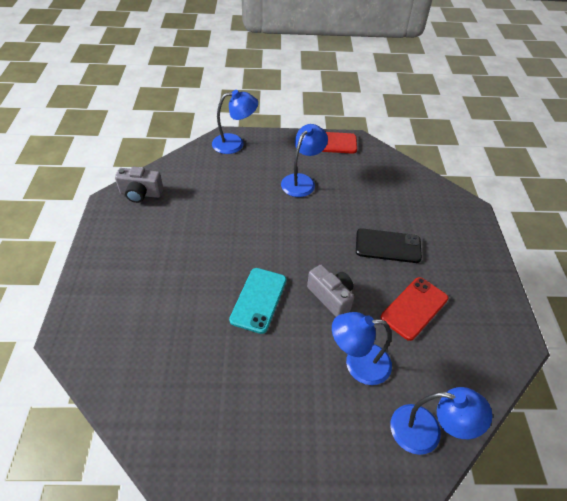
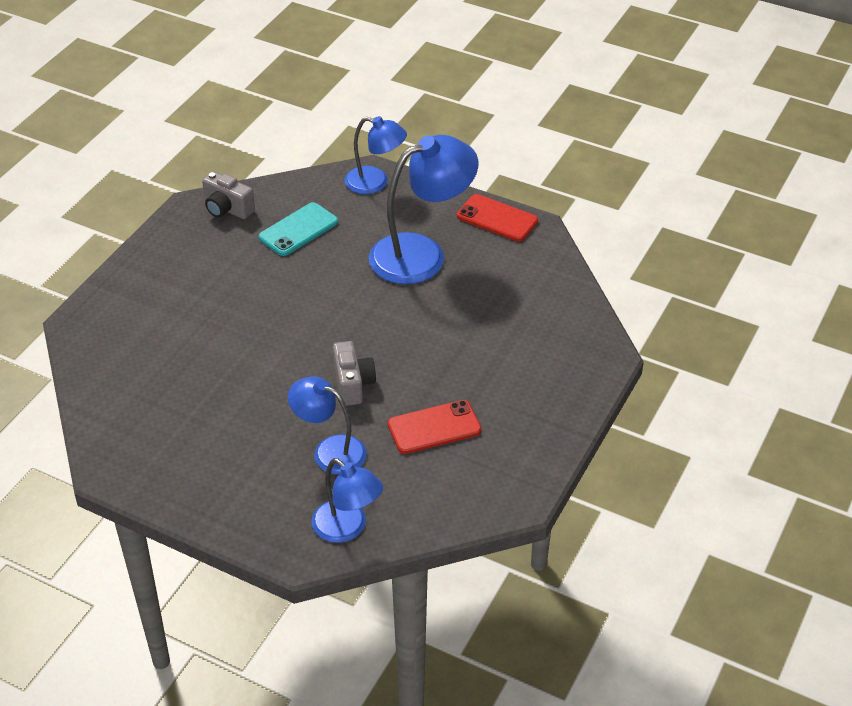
camera: 30 degrees right, 5 degrees down
turquoise phone [229,268,286,334] -> turquoise phone moved to [258,202,338,256]
blue lamp [281,124,328,197] -> blue lamp [369,135,478,284], size x1.64
black phone [356,228,422,263] -> none

